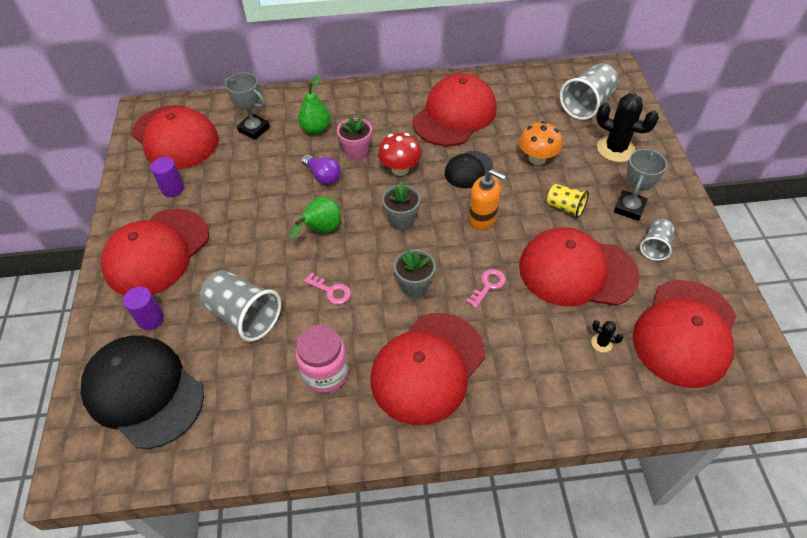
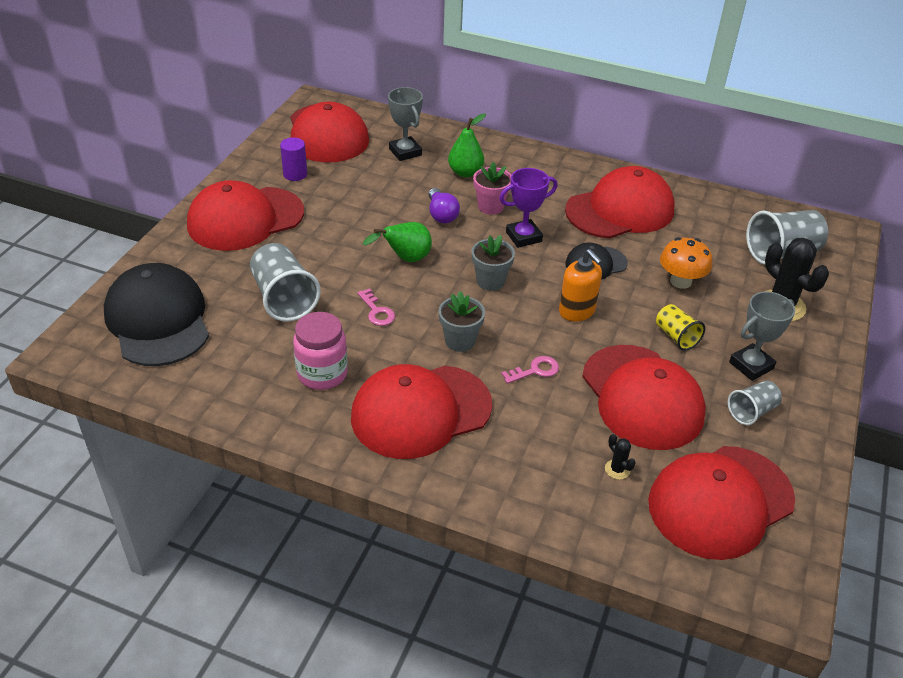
camera: 25 degrees right, 10 degrees down
purple cylinder [123,287,164,330] -> none
red mushroom [378,133,421,176] -> purple trophy [499,168,558,248]
red cap [519,228,640,306] -> red cap turned 150 degrees counterclockwise [582,345,706,450]

